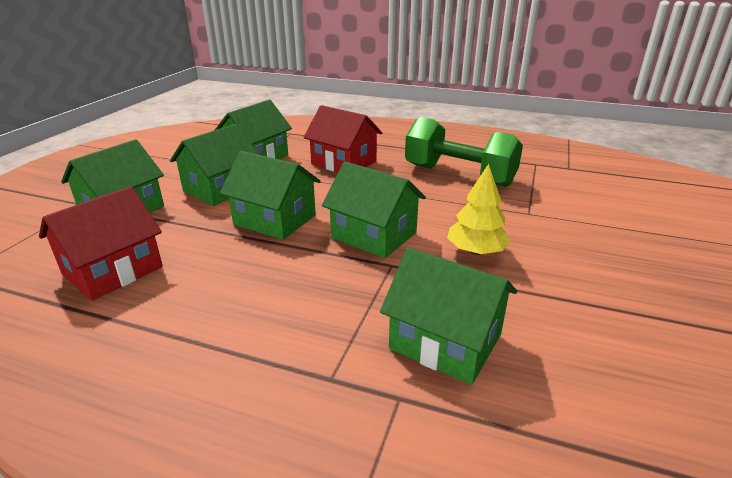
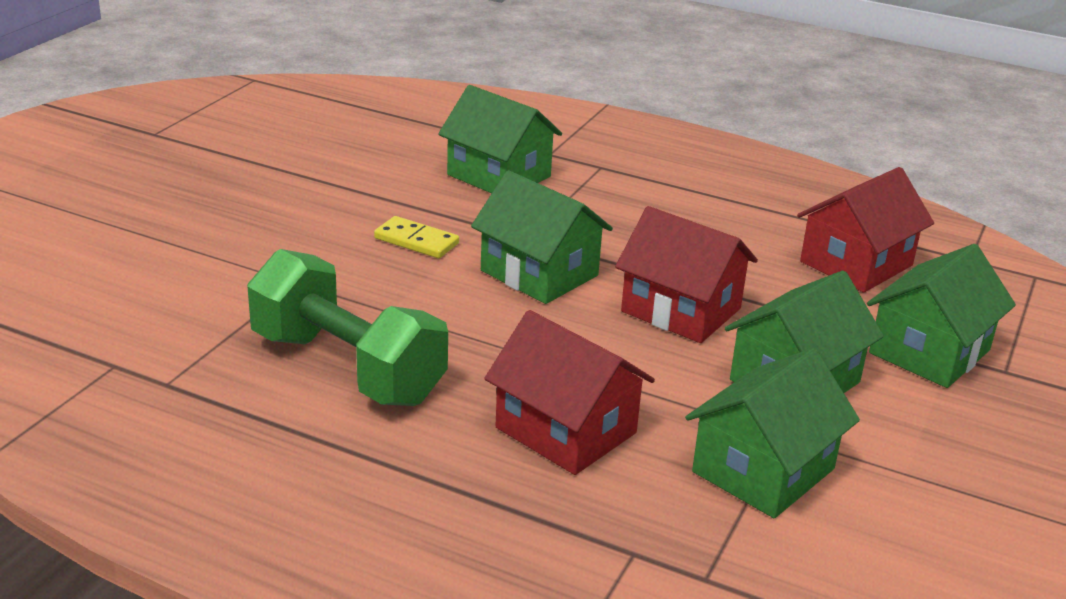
camera: 175 degrees left, 0 degrees up
green house [220,151,321,240] -> red house [615,206,758,343]
yellow tree [447,164,511,255] -> yellow domino [374,216,459,258]

